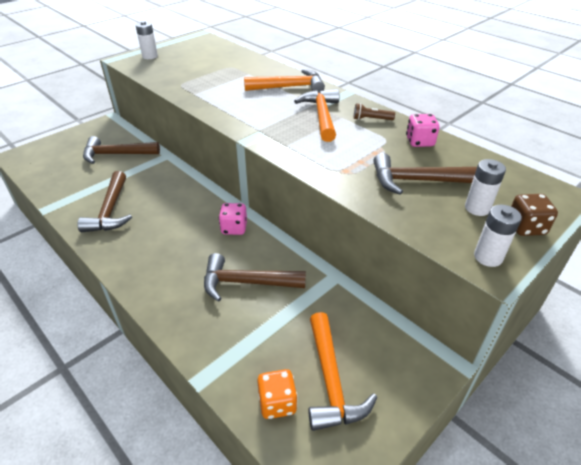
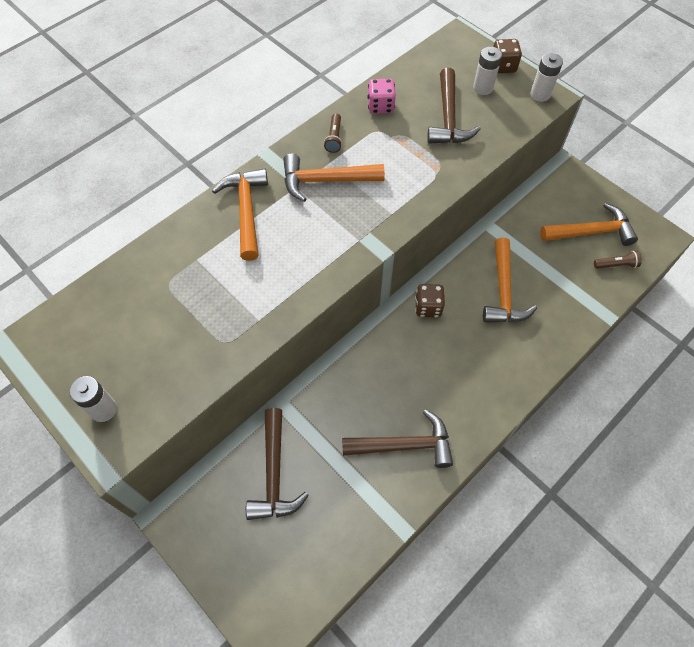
camera: 90 degrees left, 20 degrees up
brown hammer [204,253,306,302] -> orange hammer [483,238,537,322]
pink dice [219,203,247,235] -> brown dice [415,284,445,318]
orange dice [257,369,298,419] -> brown flashlight [594,251,642,268]

